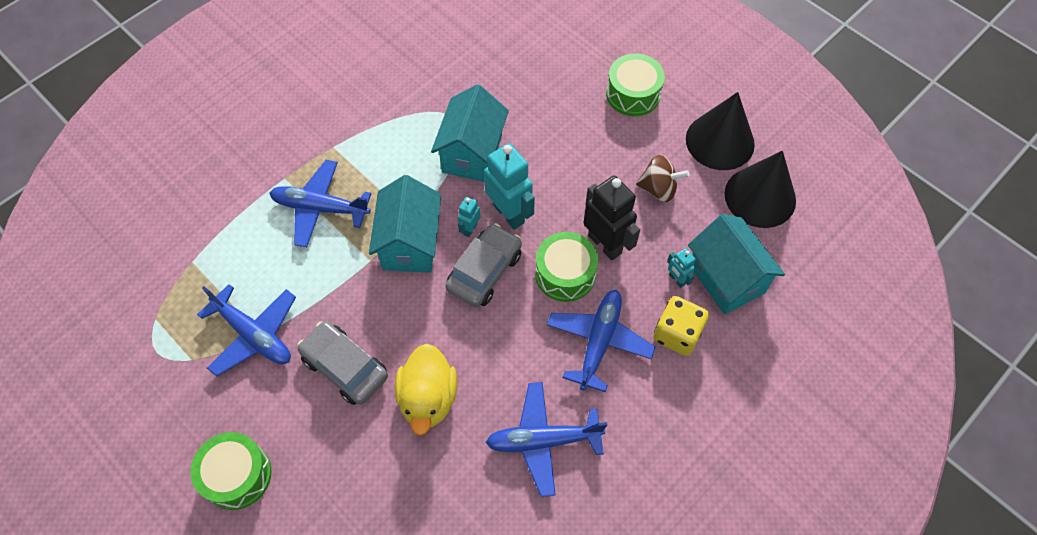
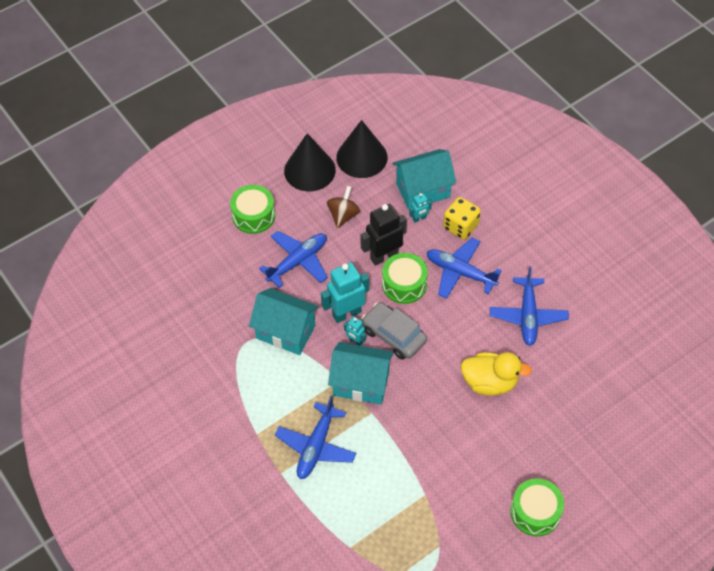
camera: 80 degrees left, 5 degrees down
blue plane [197,284,296,377] -> blue plane moved to [259,231,328,288]
grey car [297,321,388,405] -> none

